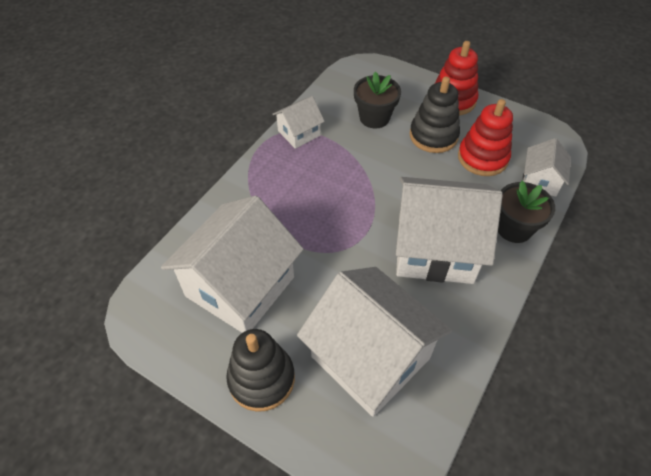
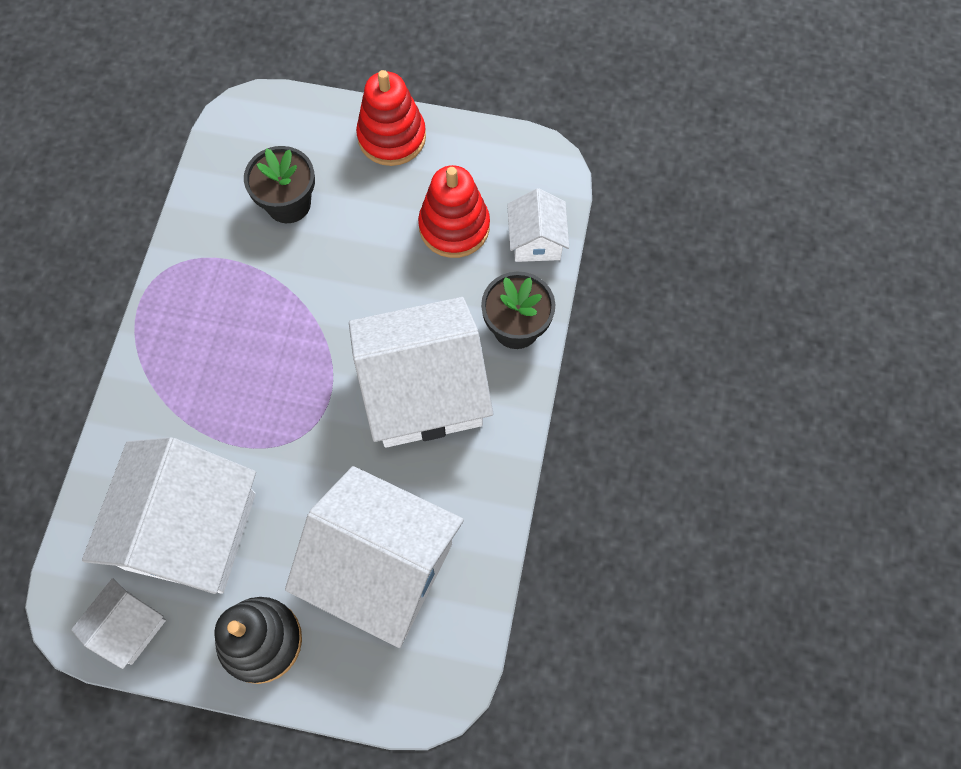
camera: 20 degrees left, 15 degrees up
white house [272,96,325,149] -> white house moved to [71,578,166,669]
black stacking toy [410,77,460,153] -> none

